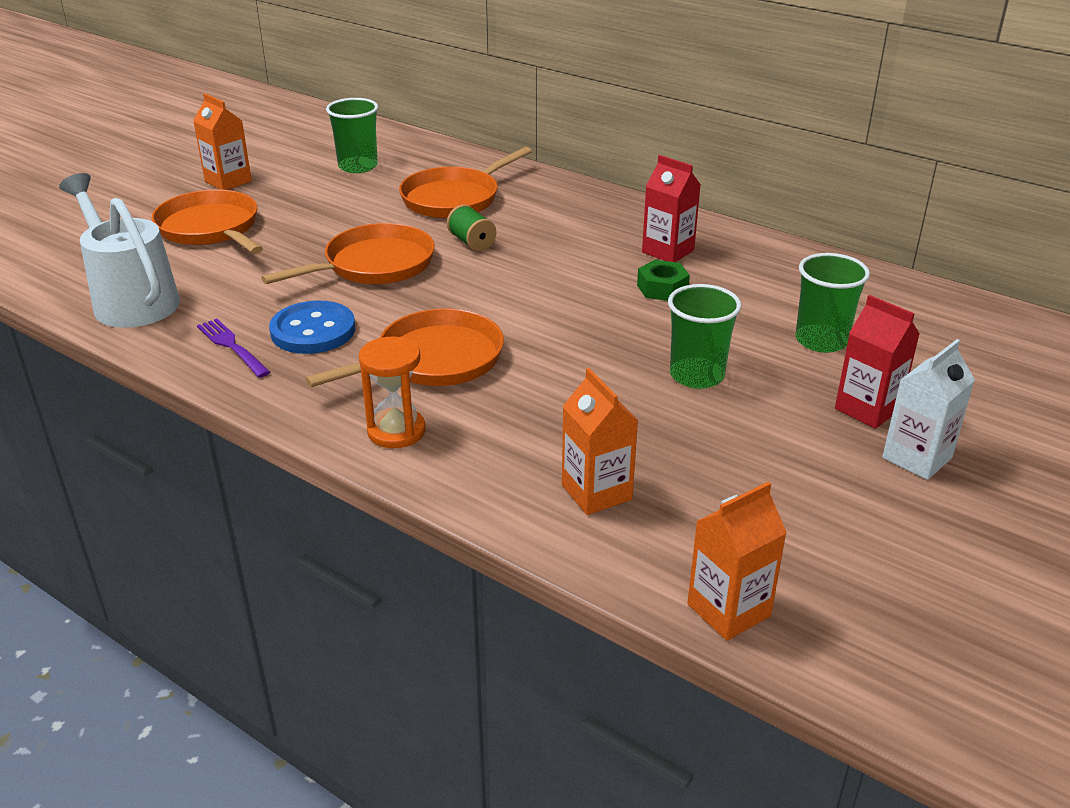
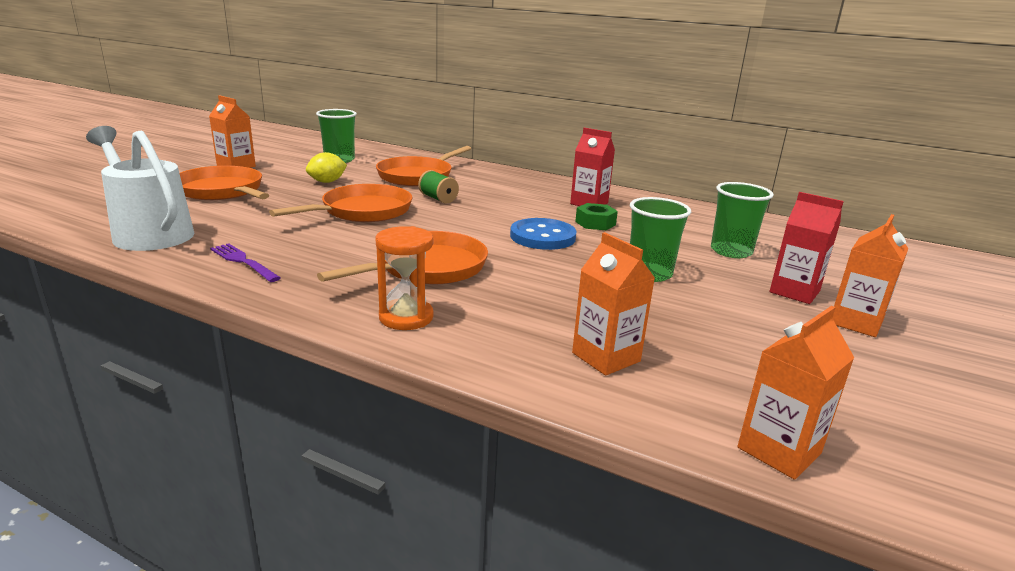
camera: 10 degrees left, 10 degrees down
blue button [269,300,355,354] -> blue button moved to [510,218,577,250]
white carton [882,339,975,480] -> orange carton [832,214,908,337]
none -> yellow lemon [306,152,347,183]

